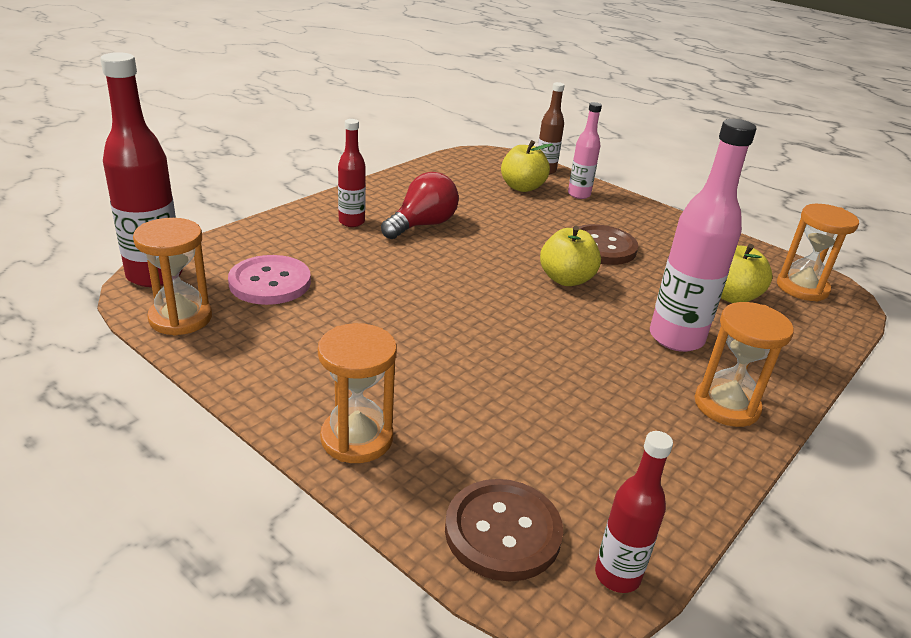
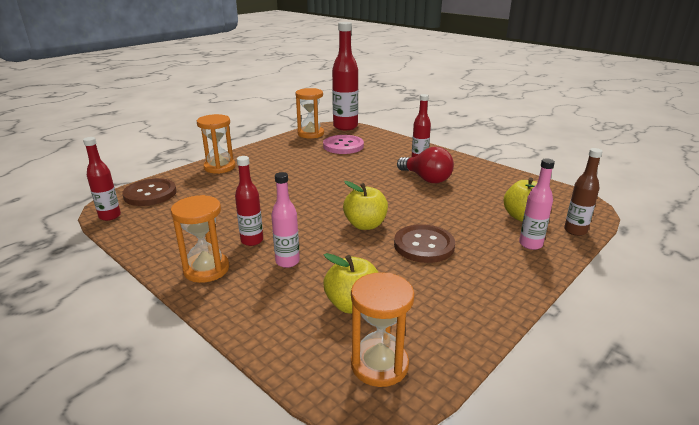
camera: 95 degrees right, 5 degrees down
pink bottle [650,119,756,352] -> pink bottle [271,172,300,268], size x0.57
none -> red bottle [235,156,263,246]

